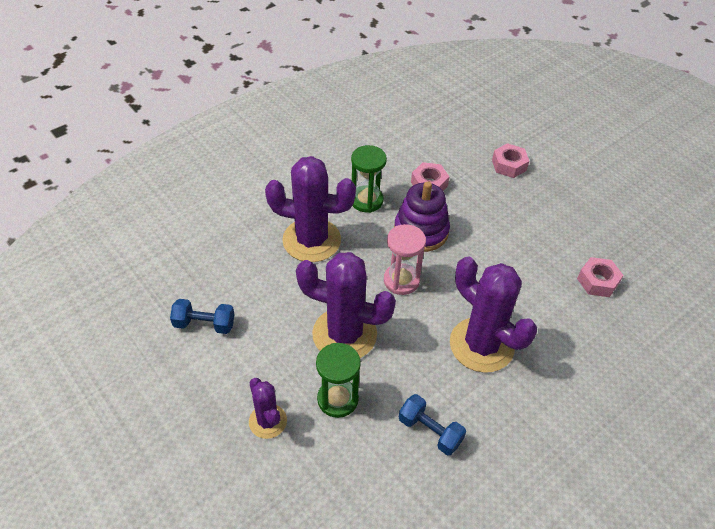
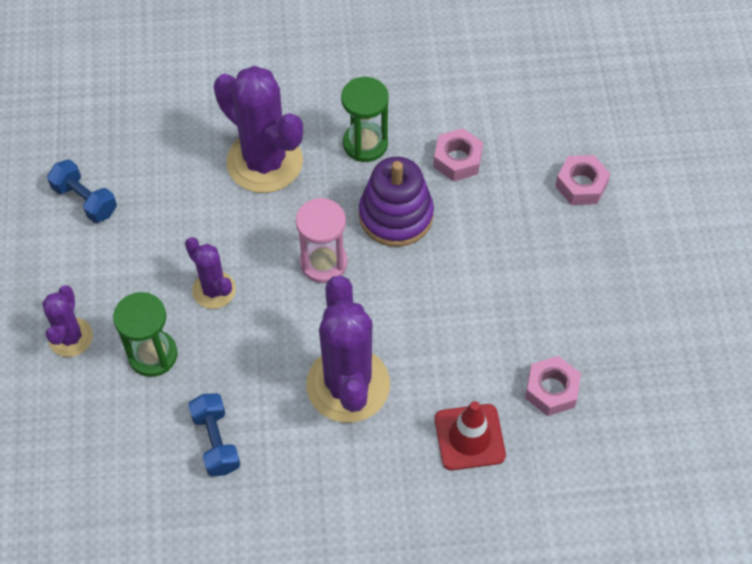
camera: 35 degrees right, 10 degrees up
purple cactus [296,252,396,358] -> purple cactus [185,237,236,309], size x0.54
none -> red traffic cone [435,401,506,470]

